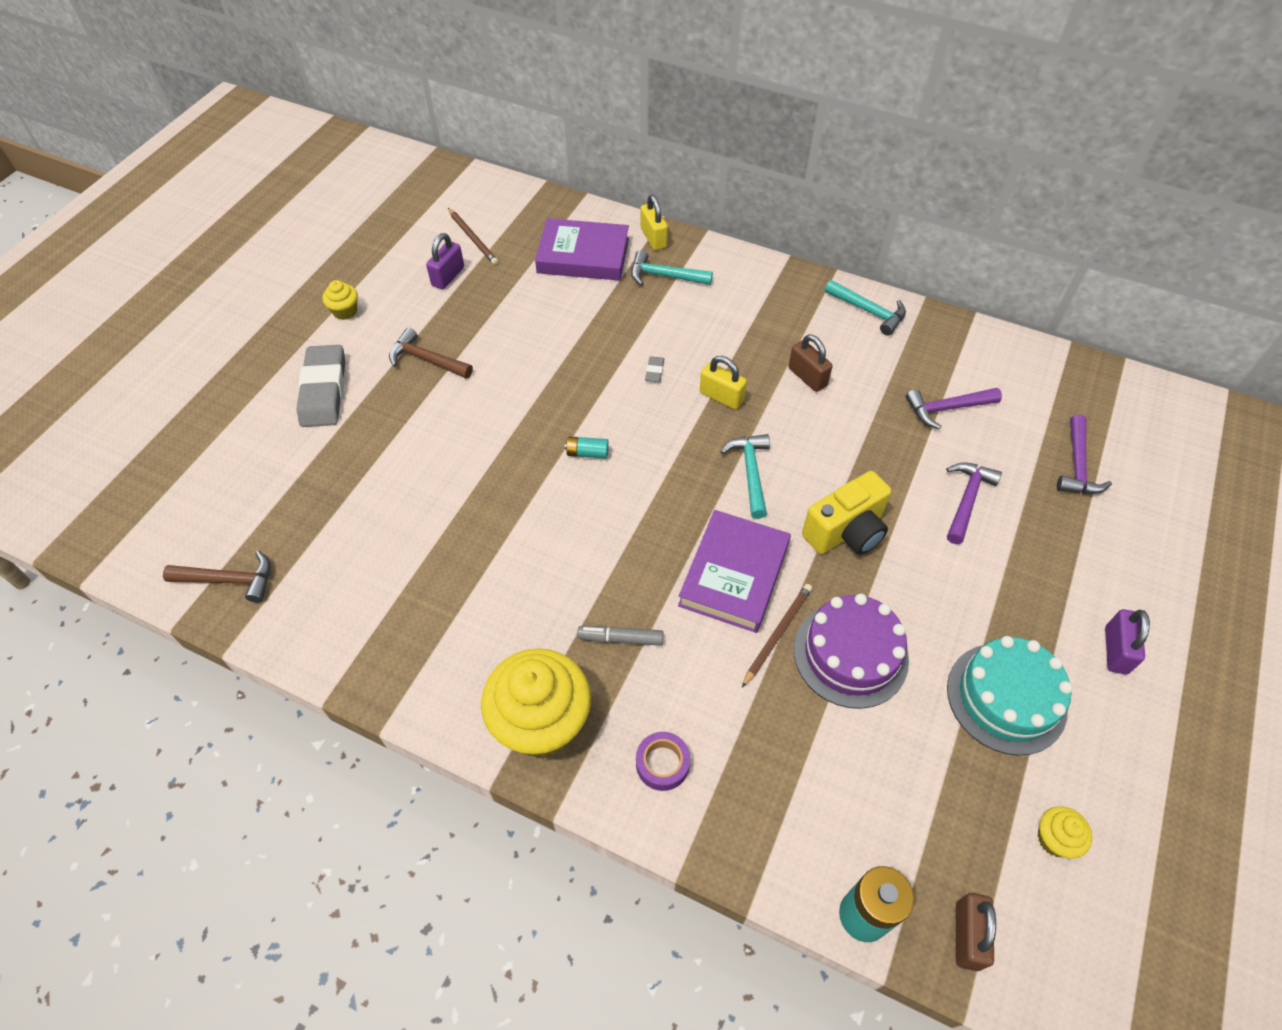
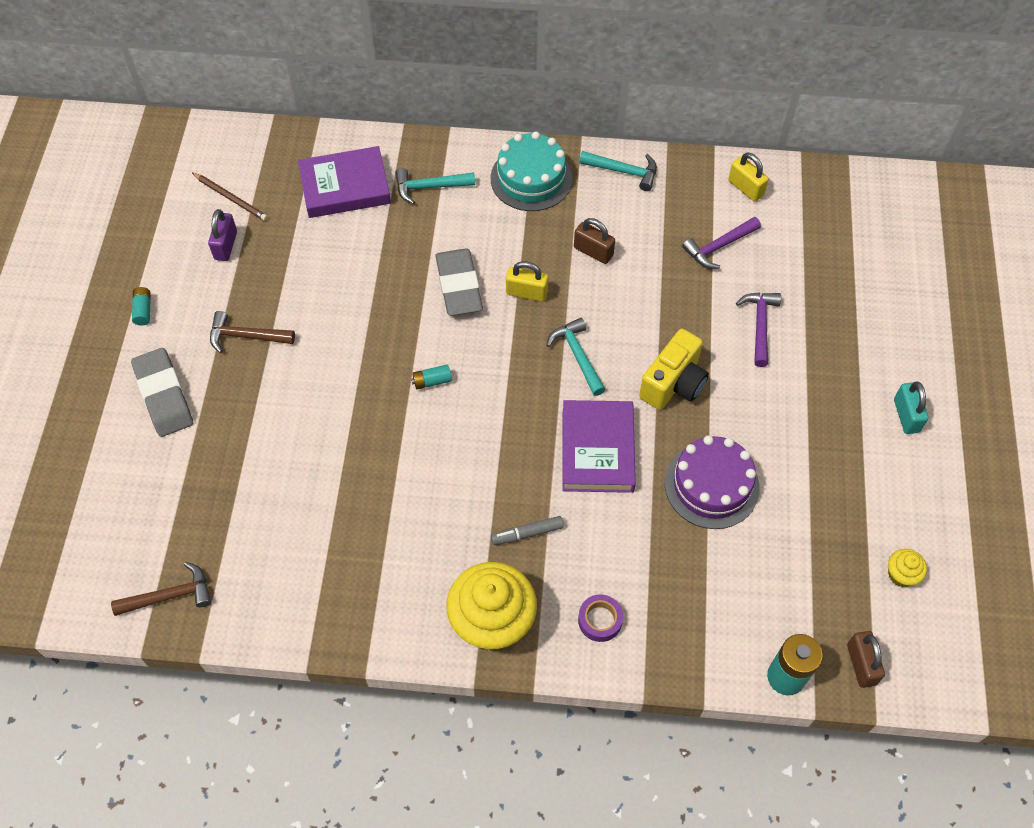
camera: 20 degrees left, 5 degrees up
yellow cupcake [322,280,358,320] -> turquoise battery [132,287,151,326]
yellow padlock [641,194,668,250] -> yellow padlock moved to [729,153,769,202]
grey eraser [645,356,664,382] -> grey eraser [435,248,483,316], size x2.49
brown pencil [742,584,812,687] -> none
turquoise cake [947,636,1073,756] -> turquoise cake moved to [491,131,572,211]
purple hammer [1057,414,1112,494] -> none
purple padlock [1105,609,1150,674] -> turquoise padlock [894,381,928,434]

